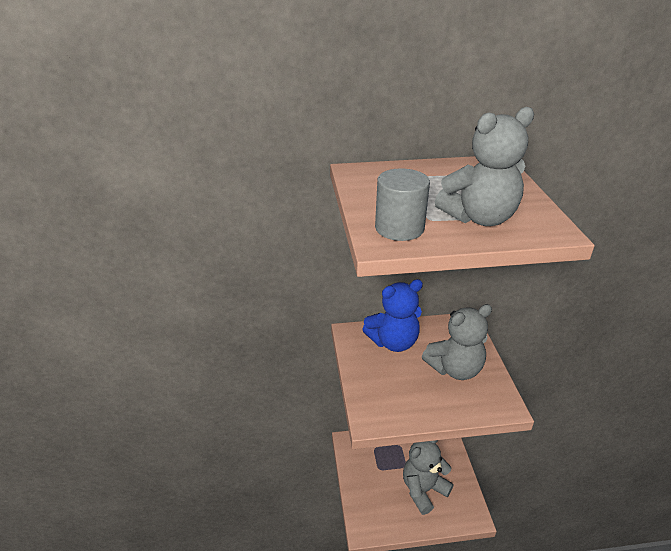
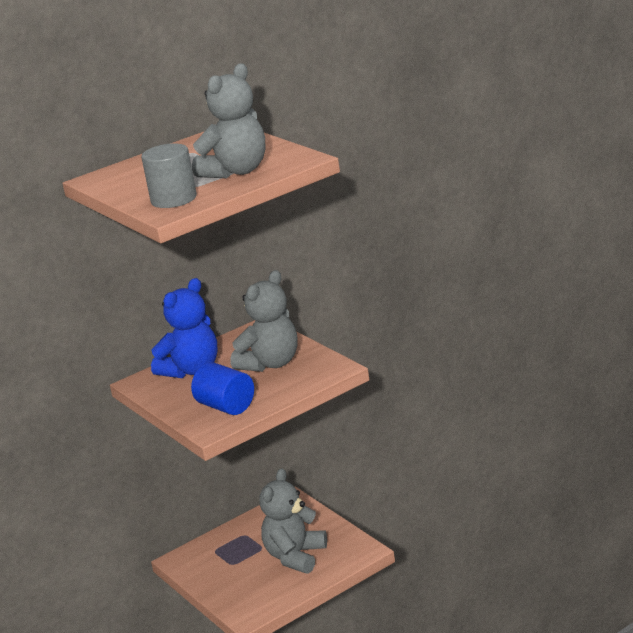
camera: 25 degrees left, 10 degrees down
none -> blue cylinder [191,362,254,415]

